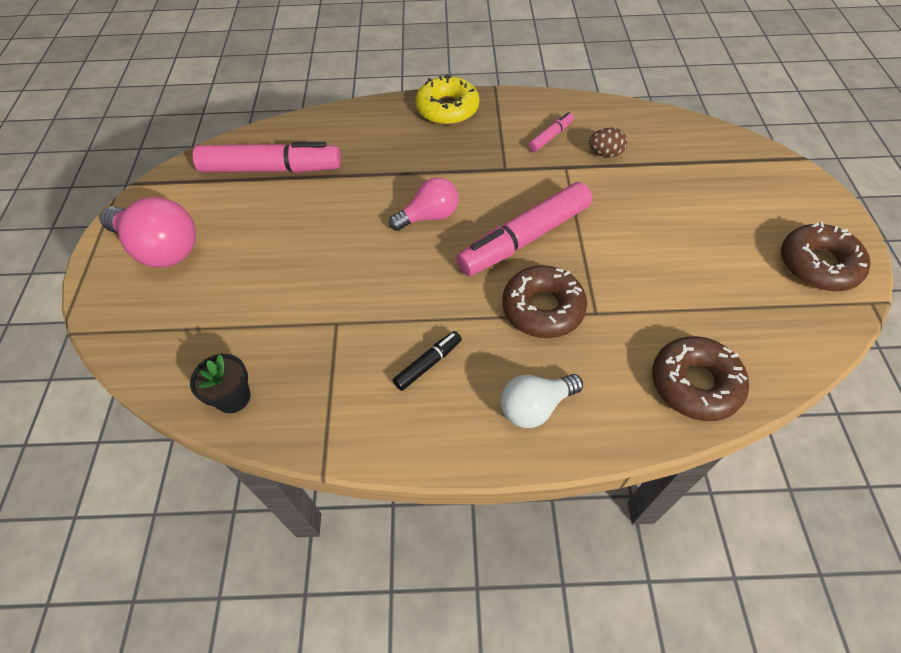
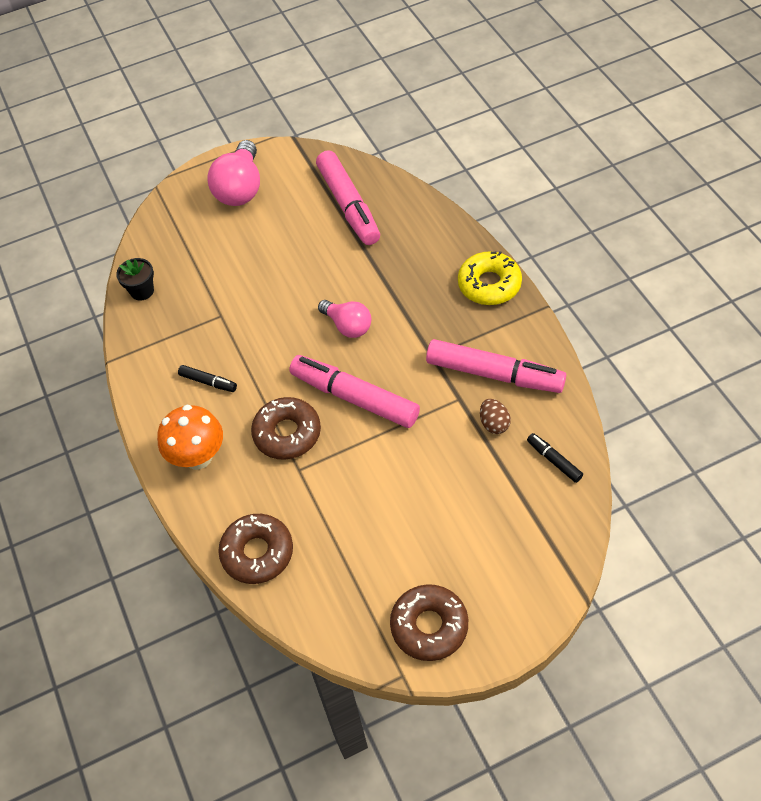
camera: 70 degrees right, 0 degrees up
white light bulb [501,374,583,428] -> orange mushroom [157,404,223,470]
pink marker [528,112,574,152] -> pink marker [426,339,566,393], size x2.19
none -> black marker [527,433,583,483]

